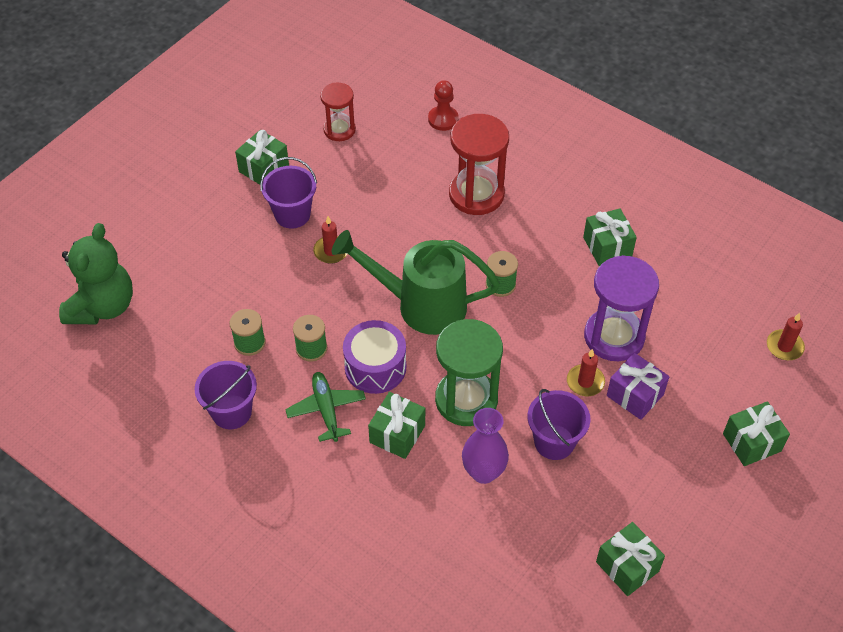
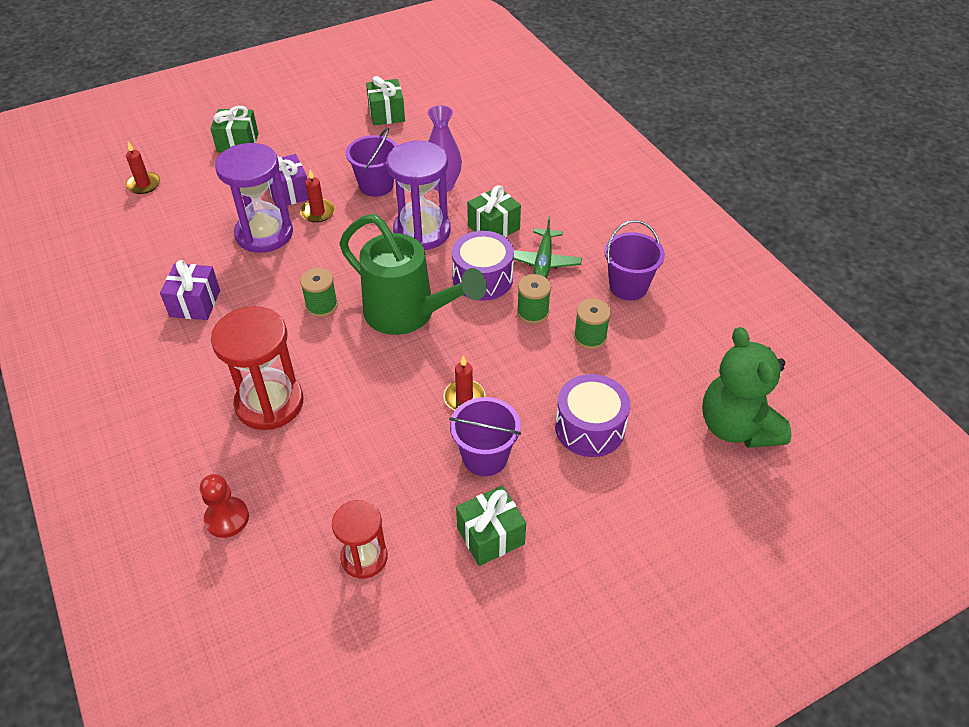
camera: 155 degrees left, 5 degrees down
green teddy bear [59,223,133,324] -> green teddy bear turned 60 degrees counterclockwise [702,327,791,448]
green hourglass [435,319,503,426] -> purple hourglass [386,141,451,250]
green gift [583,208,637,266] -> purple gift [160,260,220,320]
none -> purple drum [555,374,630,457]

